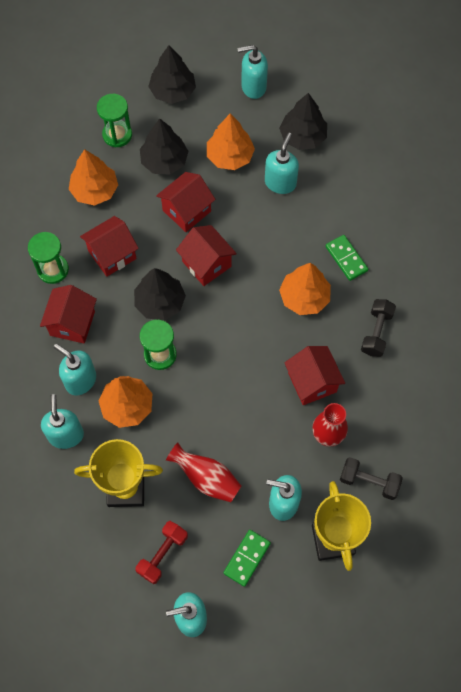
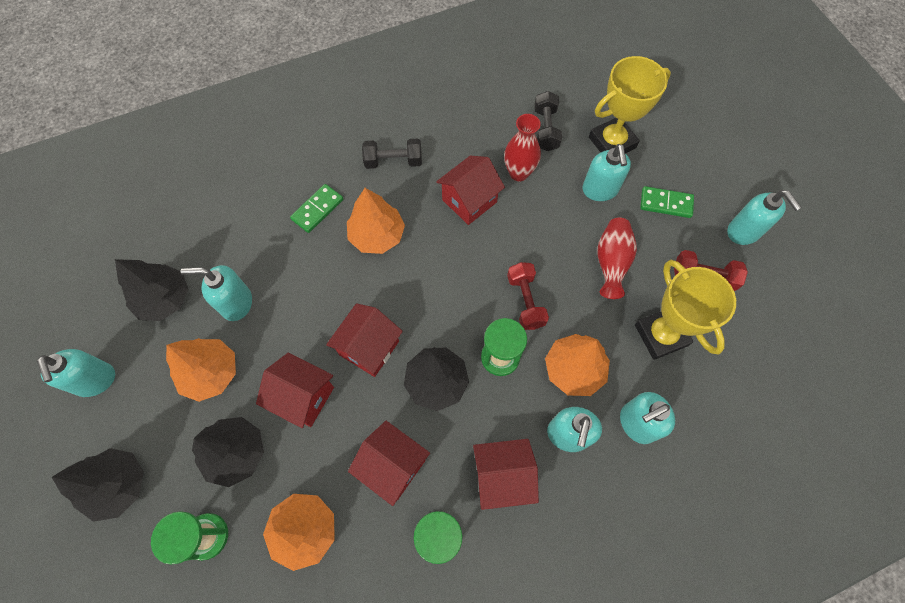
camera: 110 degrees left, 0 degrees up
none -> red dumbbell [507,262,549,330]

